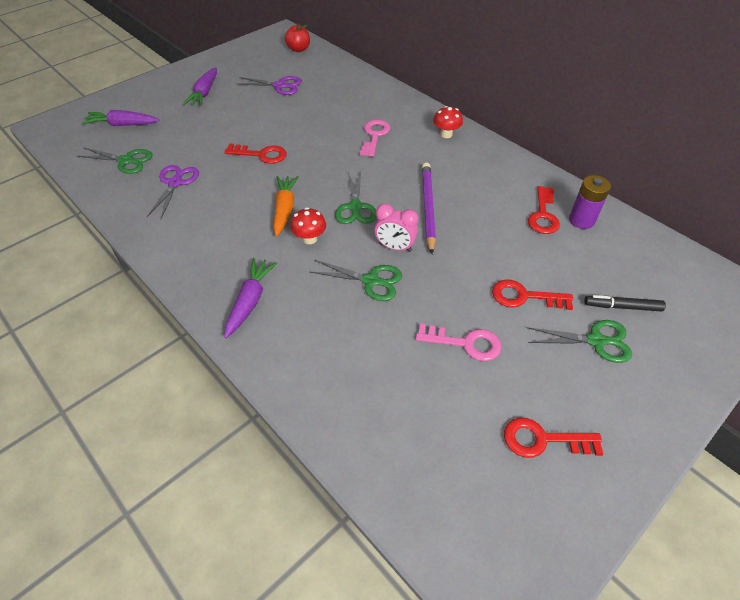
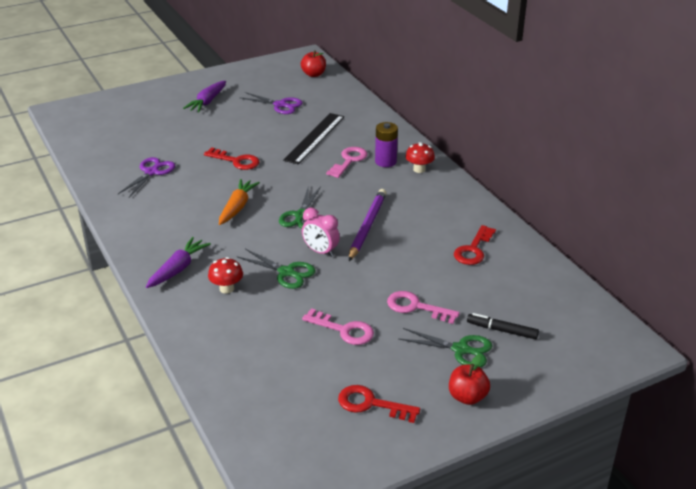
camera: 15 degrees right, 15 degrees down
green scissors [77,147,153,174] -> none
purple carrot [82,110,160,126] -> none
red mushroom [290,207,326,244] -> red mushroom moved to [208,257,243,294]
red key [492,279,573,310] -> pink key [387,291,460,324]
purple battery [569,175,611,229] -> purple battery moved to [375,122,398,167]
none -> black ruler [283,113,344,164]
none -> red apple [449,354,490,405]

